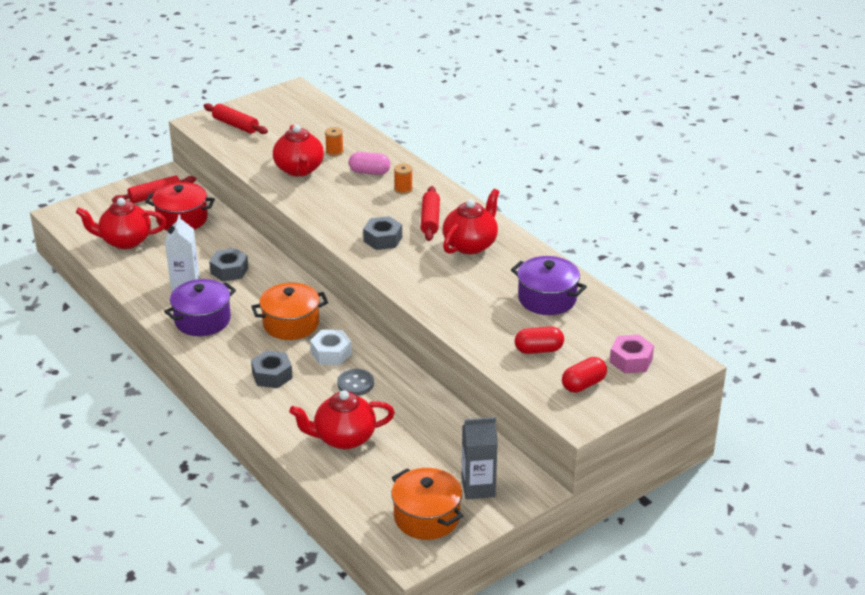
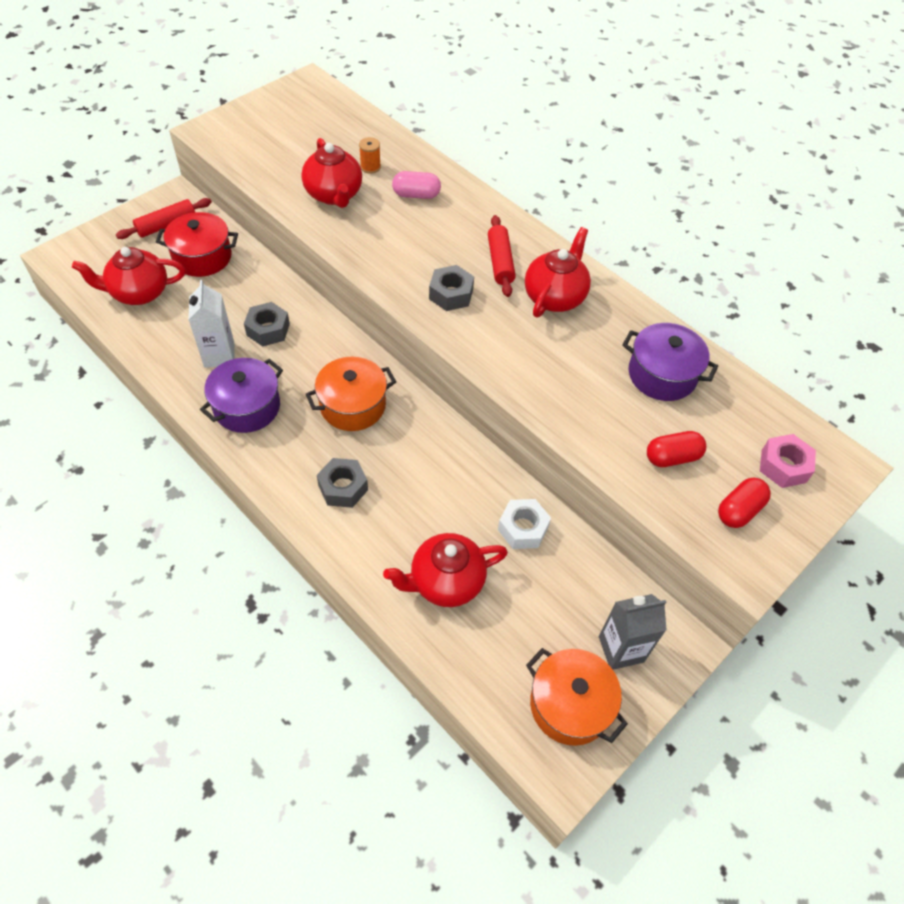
camera: 10 degrees left, 20 degrees up
red rolling pin [203,103,268,134] -> none
white nut [310,330,352,365] -> white nut moved to [498,499,551,549]
grey button [337,369,374,396] -> none
orange spool [394,164,413,194] -> none

